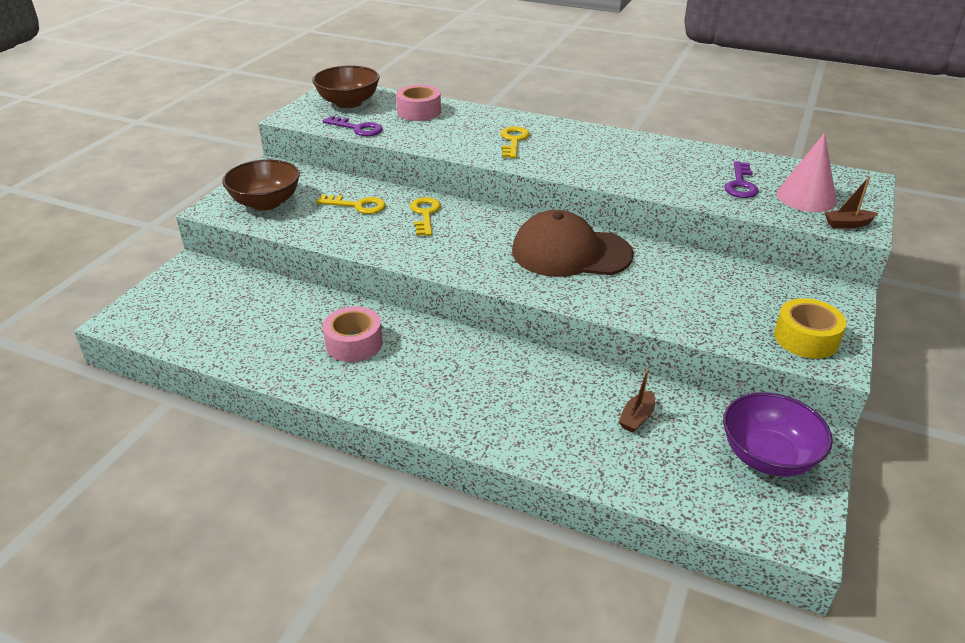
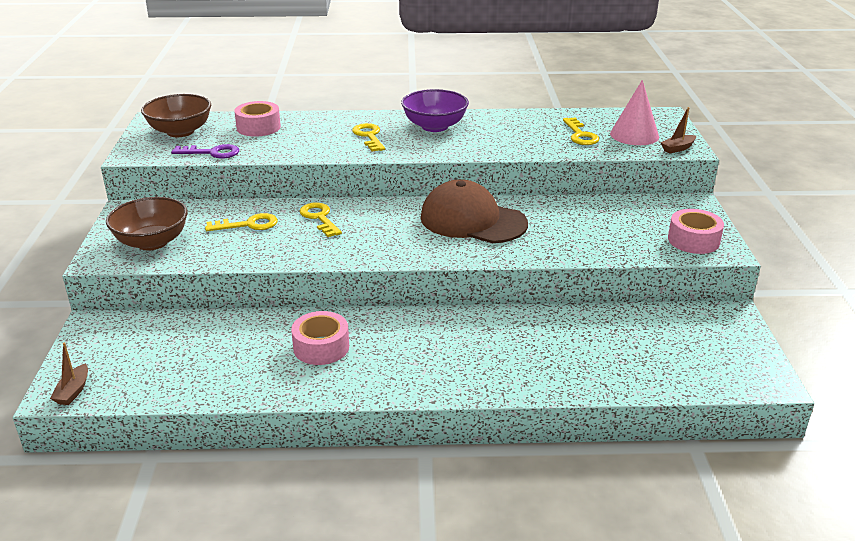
camera: 25 degrees left, 5 degrees down
brown cap [512,210,634,277] -> brown cap turned 45 degrees clockwise [420,179,528,243]
brown boat [619,369,655,433] -> brown boat moved to [50,342,88,405]
purple bowl [723,392,833,477] -> purple bowl moved to [401,89,469,132]
purple key [724,161,759,198] -> yellow key [563,118,599,145]
yellow tape [774,298,847,359] -> pink tape [668,209,724,254]

